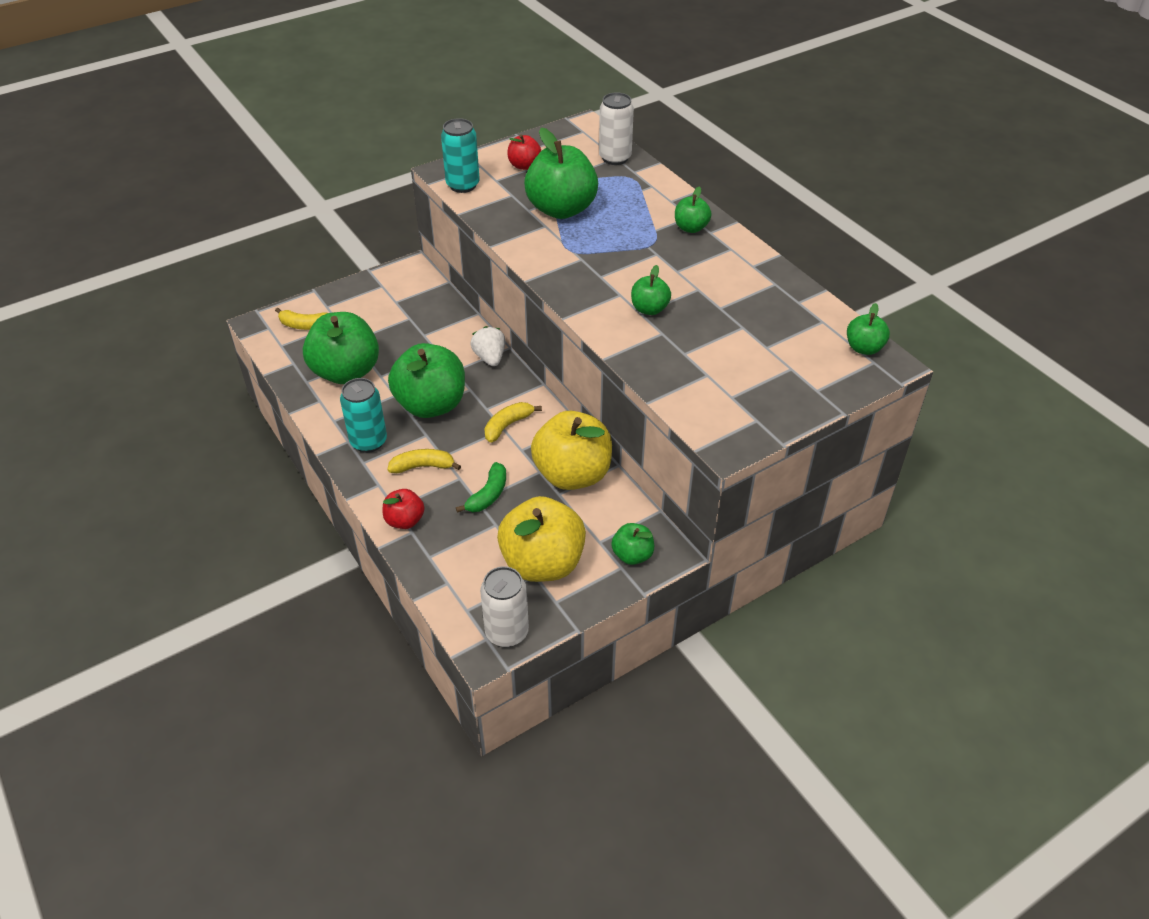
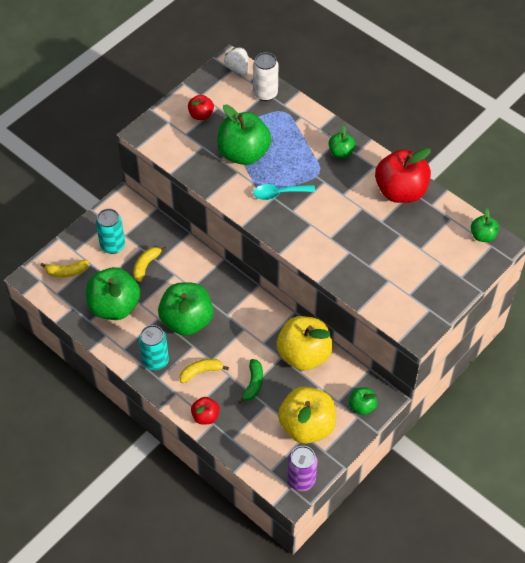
camera: 15 degrees left, 10 degrees up
turquoise can [441,118,480,193] -> turquoise can moved to [96,209,125,254]
white strawberry [471,326,505,366] -> white strawberry moved to [224,47,249,75]
white can [480,566,529,647] -> purple can [288,446,317,491]
yellow banana [484,402,542,443] -> yellow banana moved to [133,247,167,282]
green apple [631,265,671,315] -> none
none -> turquoise spoon [253,184,315,200]
none -> red apple [375,148,431,203]

